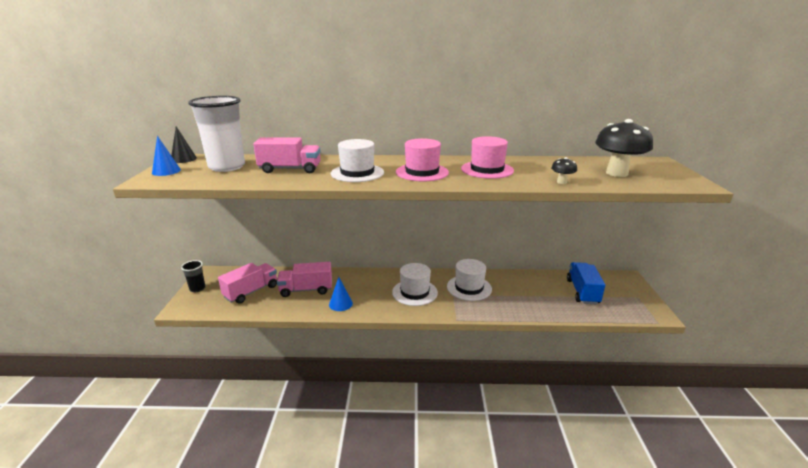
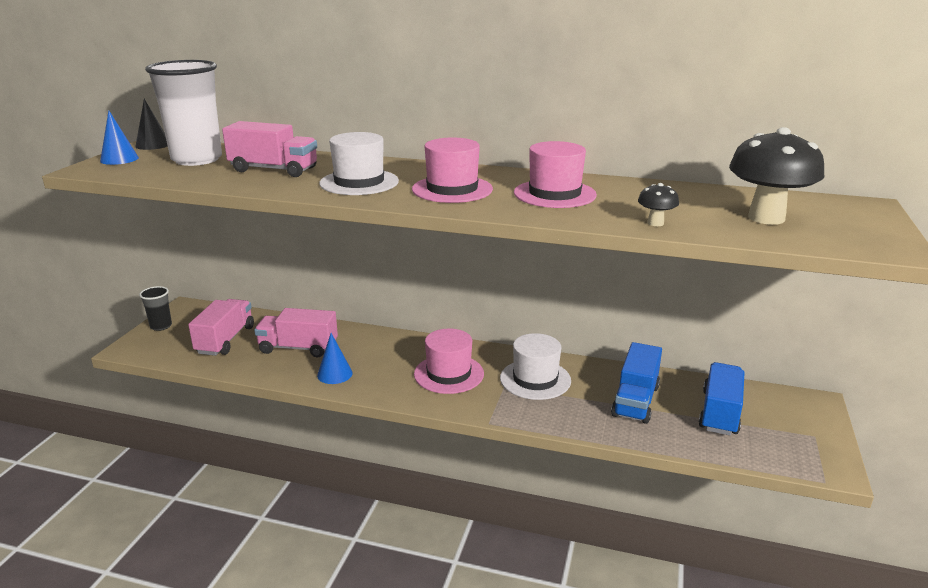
camera: 15 degrees right, 0 degrees up
pink truck [218,263,277,304] -> pink truck turned 45 degrees counterclockwise [188,299,254,356]
white hat [392,263,438,306] -> pink hat [414,329,484,394]
none -> blue truck [611,342,662,424]

